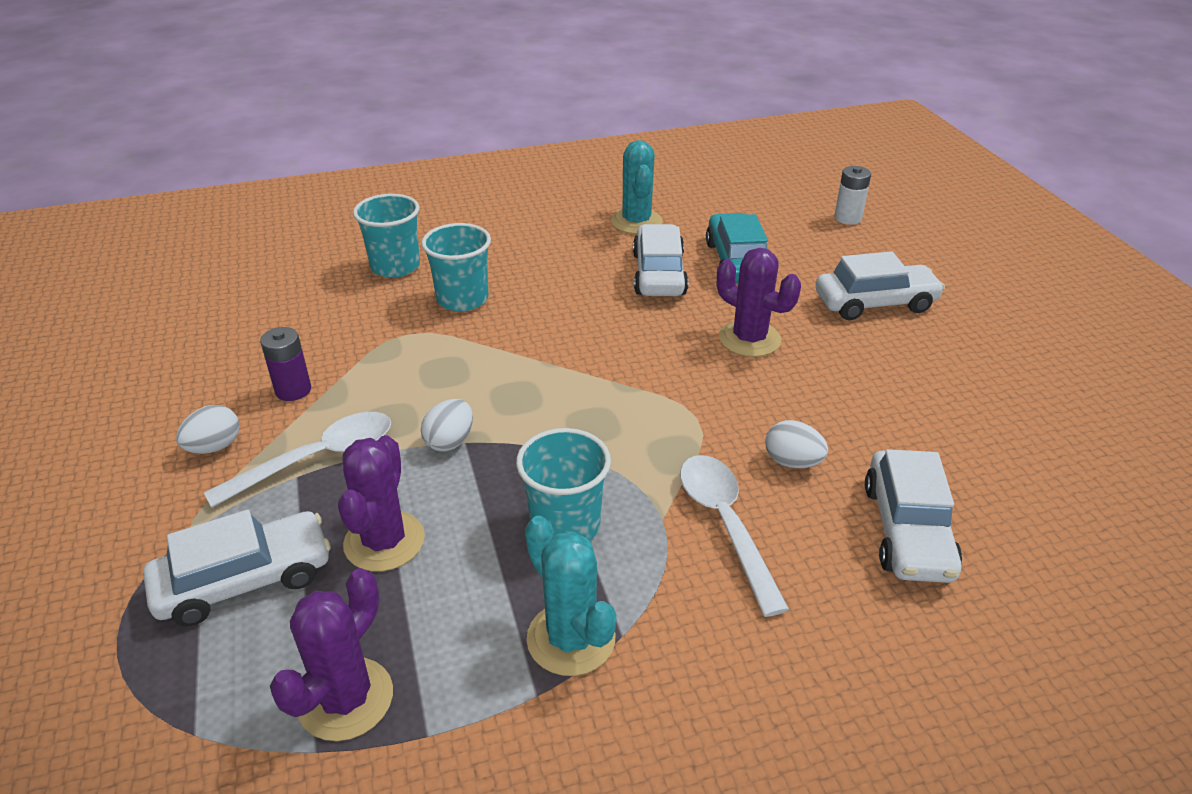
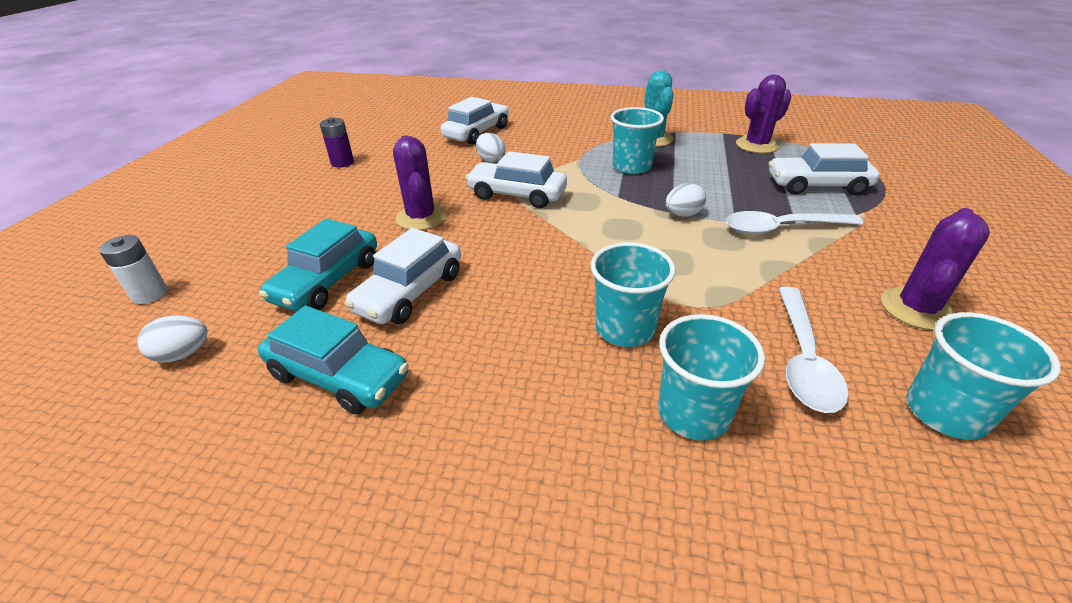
camera: 150 degrees left, 0 degrees up
white egg [176,405,240,454] -> white egg moved to [137,316,208,363]
purple battery [260,327,311,401] -> purple battery moved to [320,118,354,168]
purple cactus [338,435,425,572] -> purple cactus moved to [881,208,990,330]
turquoise cactus [611,140,663,234] -> turquoise car [258,306,409,415]
white spoon [680,455,790,617] -> white spoon moved to [779,287,849,413]
white car [816,251,945,320] -> white car moved to [465,151,567,208]
none -> turquoise cup [906,312,1061,440]

